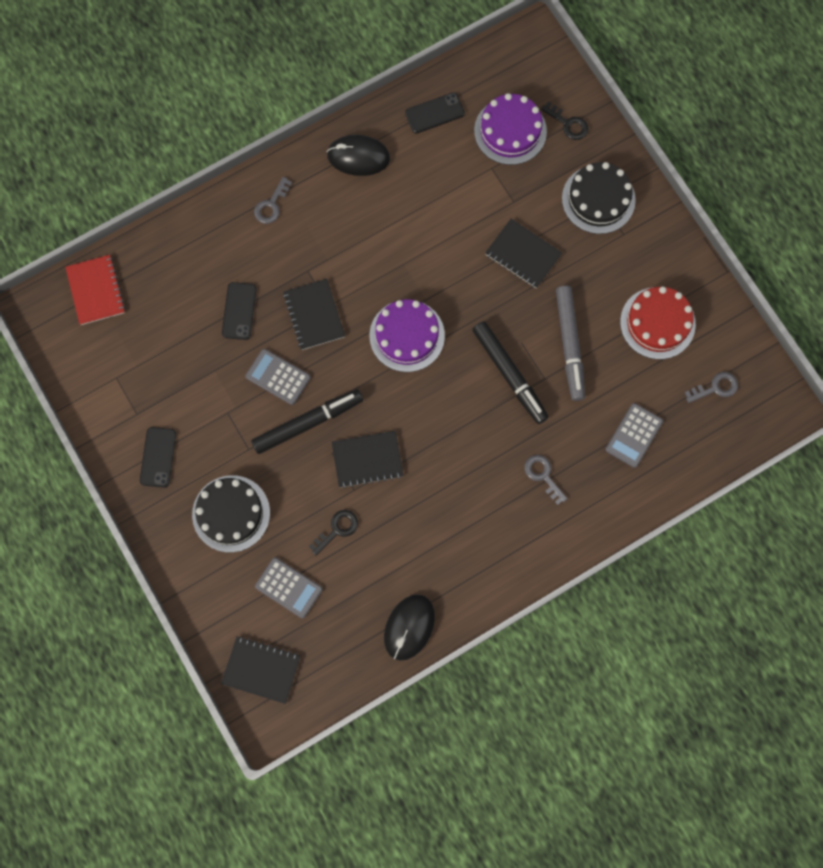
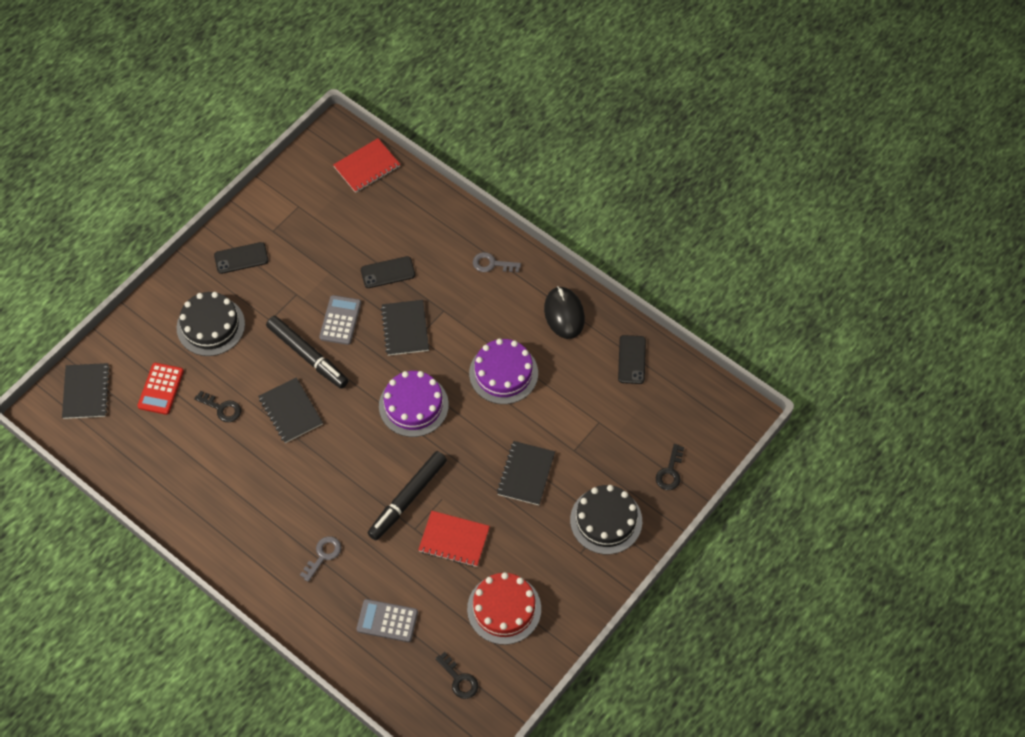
camera: 70 degrees right, 15 degrees down
grey calculator [255,557,323,618] -> red calculator [137,363,184,415]
black notebook [283,279,345,350] -> black notebook turned 60 degrees counterclockwise [381,300,429,356]
black mouse [384,594,435,661] -> none
black phone [405,92,465,133] -> black phone turned 45 degrees clockwise [618,335,646,384]
purple cake [474,93,547,165] -> purple cake moved to [469,339,538,404]
grey marker [556,286,585,401] -> red notebook [418,511,490,567]
grey key [684,372,738,403] -> black key [435,652,478,699]

